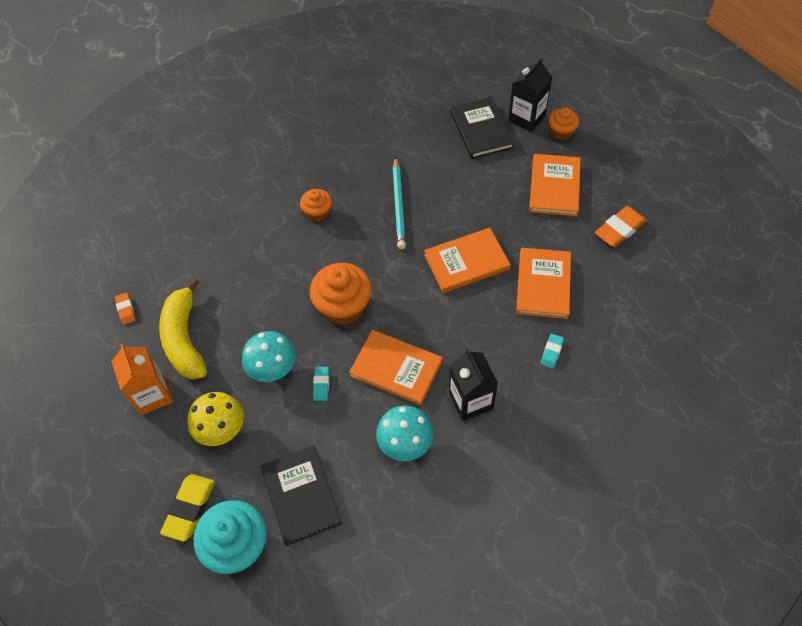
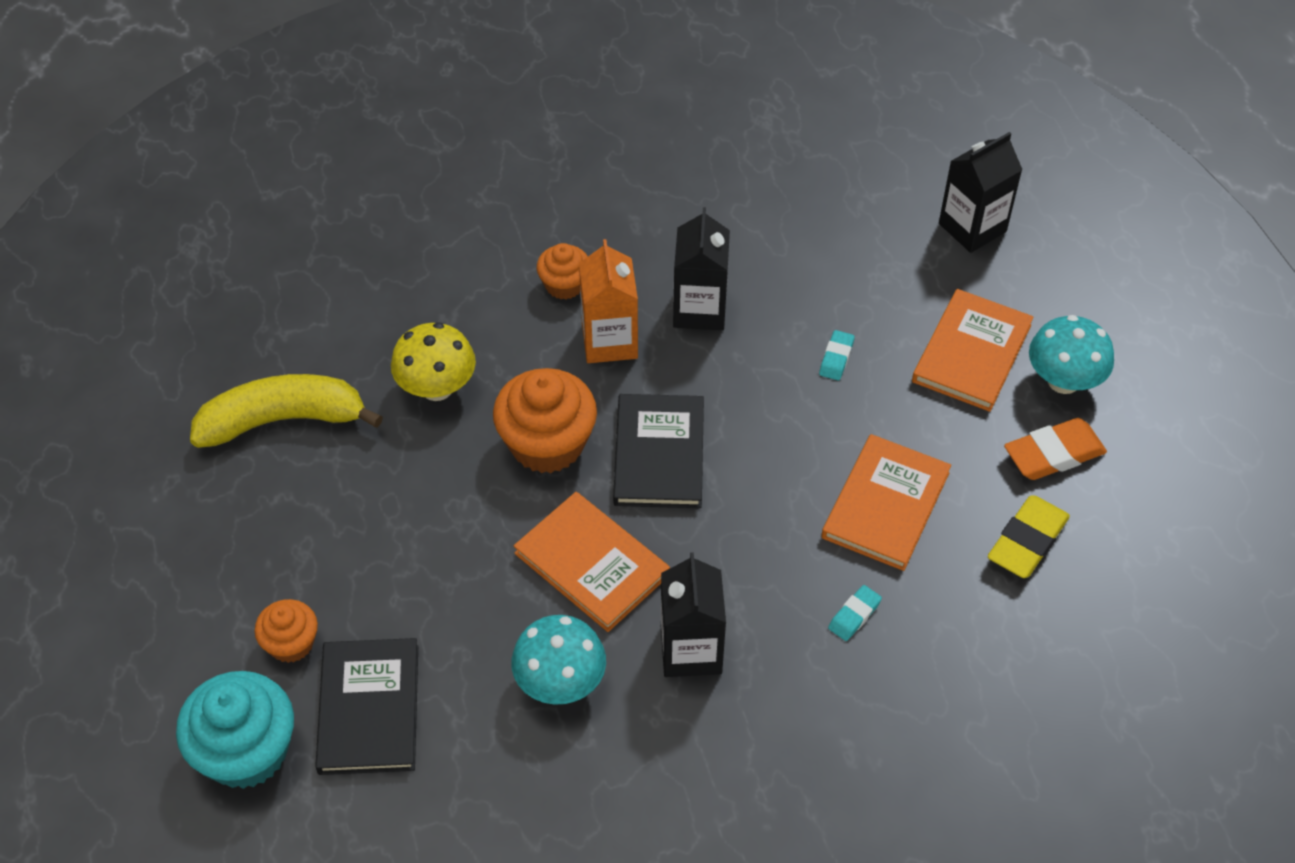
camera: 15 degrees right, 5 degrees down
orange carton [111,344,173,415] -> orange carton moved to [579,239,638,363]
orange eraser [115,292,136,325] -> none
yellow banana [159,278,207,379] -> yellow banana turned 75 degrees clockwise [190,374,383,448]
yellow eraser [160,474,215,542] -> yellow eraser moved to [988,495,1070,578]
yellow mushroom [187,392,244,446] -> yellow mushroom moved to [391,322,476,401]
turquoise mushroom [242,331,296,382] -> turquoise mushroom moved to [1029,315,1114,394]
turquoise eraser [313,367,329,401] -> turquoise eraser moved to [819,330,855,380]
turquoise pencil [393,157,406,249] -> black carton [673,207,730,330]
orange book [424,228,511,293] -> none
black book [450,97,514,159] -> black book moved to [613,394,704,508]
orange cupcake [549,107,579,140] -> orange cupcake moved to [255,599,318,663]

